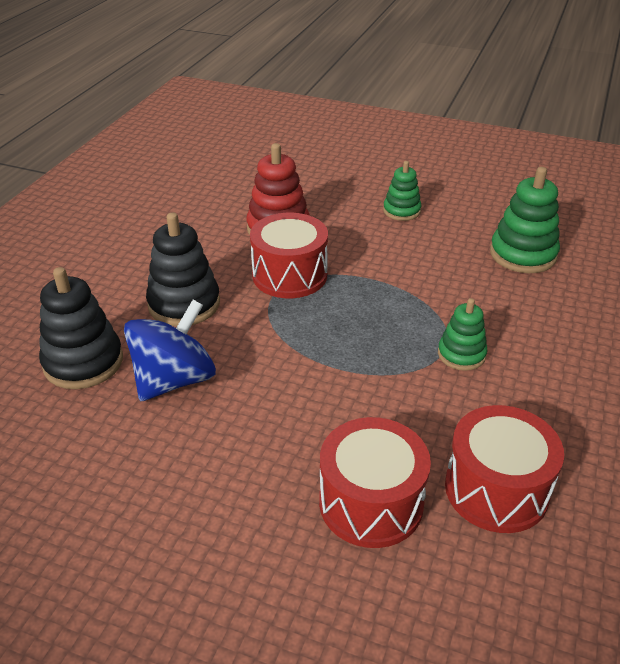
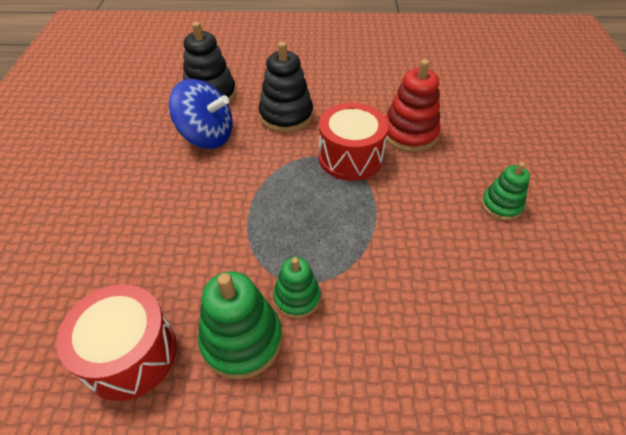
camera: 70 degrees right, 10 degrees up
red drum [319,417,431,548] -> none
green stacking toy [490,167,560,273] -> green stacking toy moved to [198,271,282,380]

